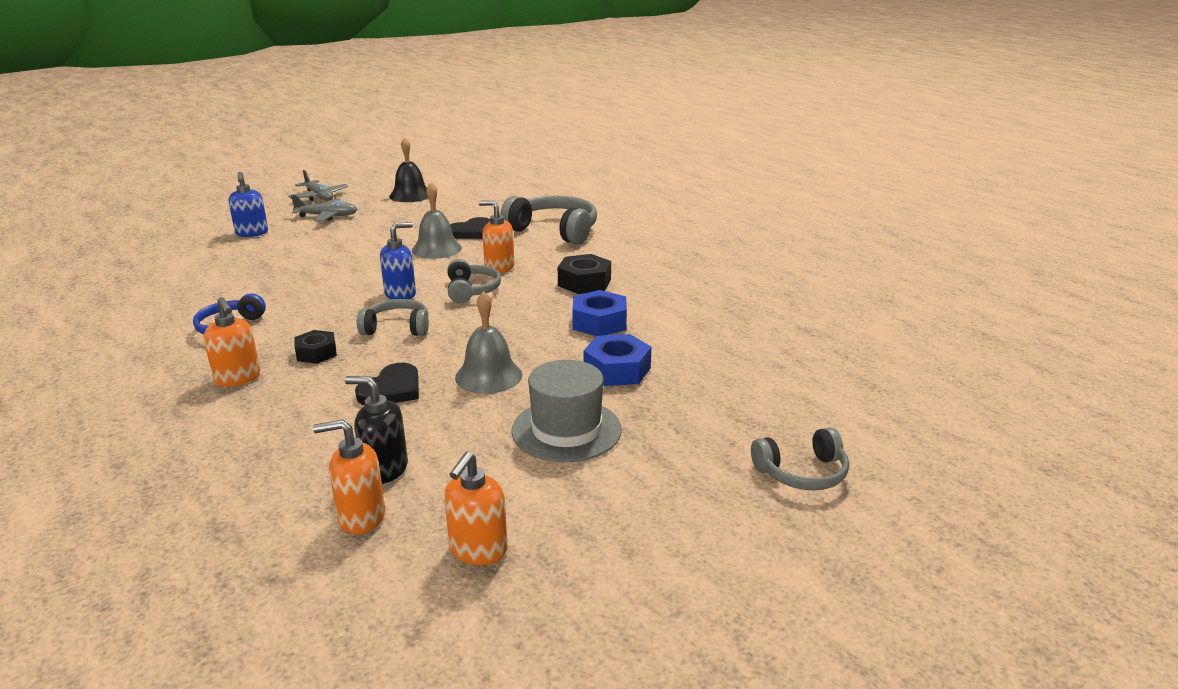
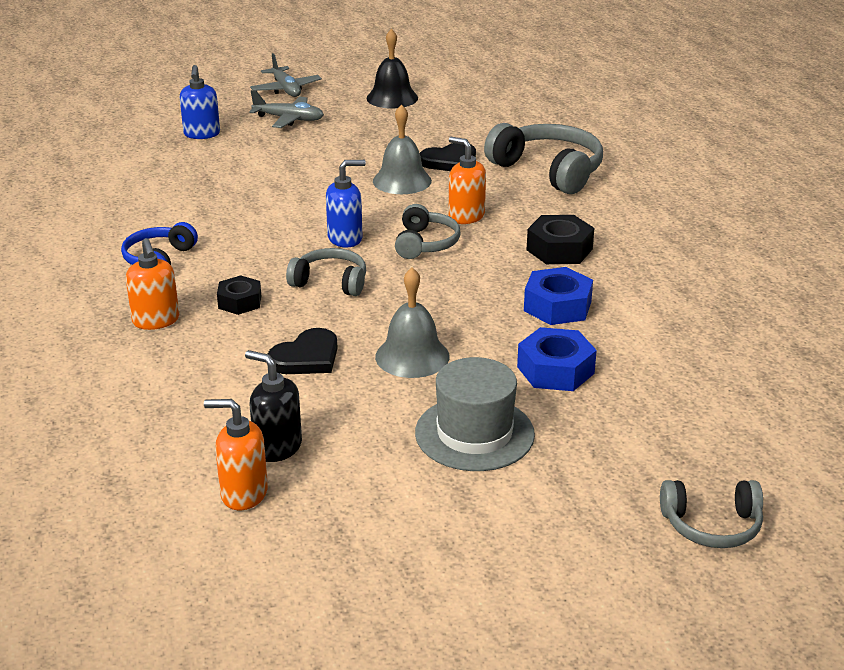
camera: 15 degrees right, 5 degrees up
orange soap dispenser [444,452,508,565] -> none

